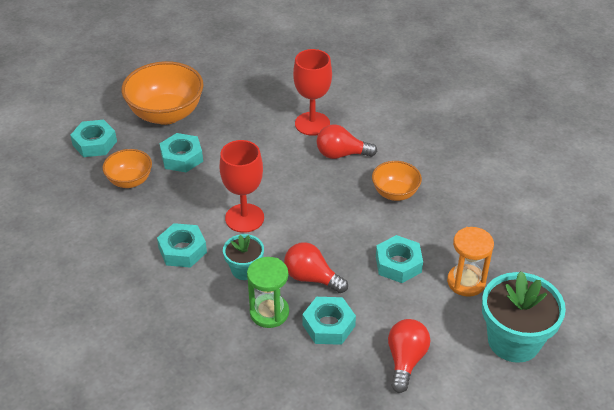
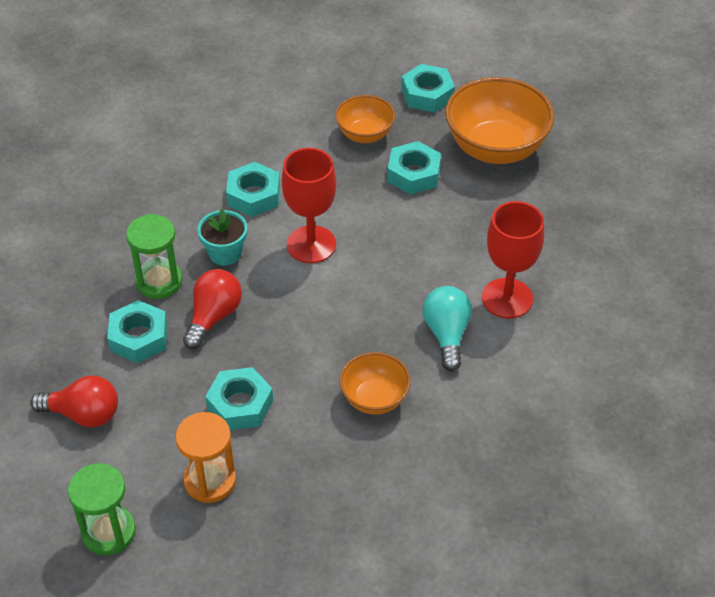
camera: 85 degrees right, 5 degrees up
red light bulb [317,124,377,159] -> turquoise light bulb [423,286,472,371]
turquoise flower pot [482,271,566,363] -> green hourglass [68,463,136,555]

